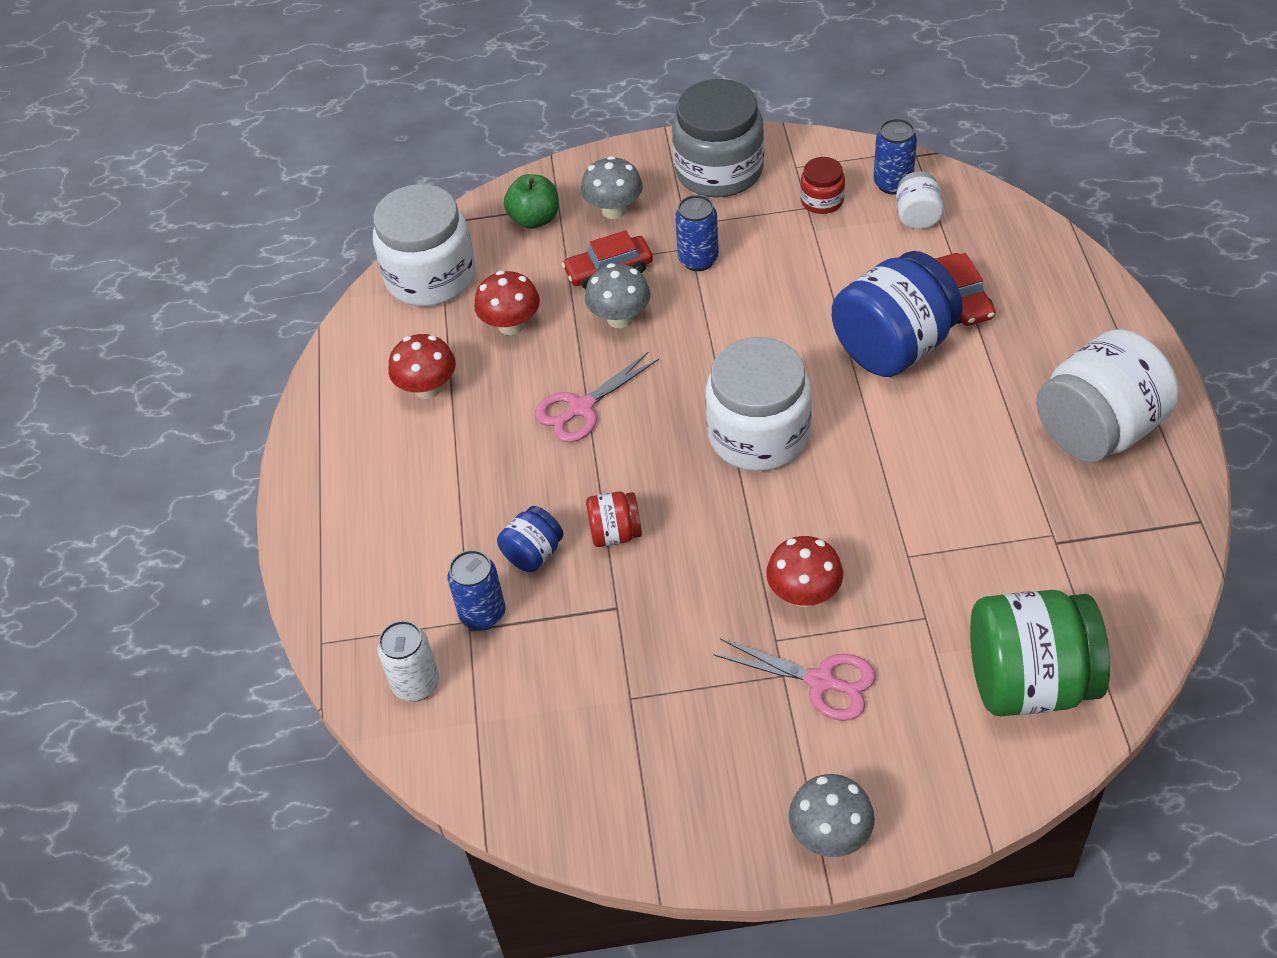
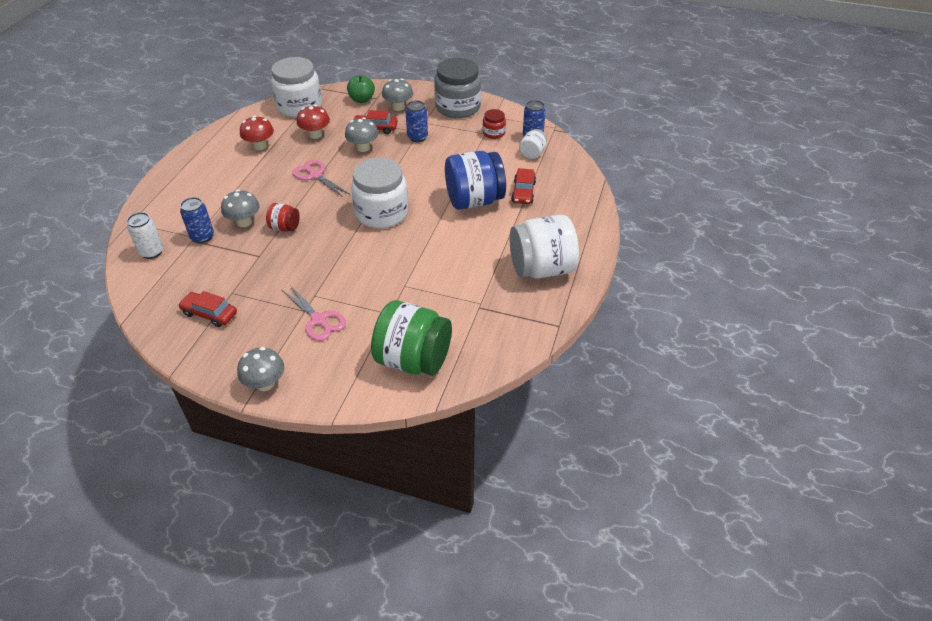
camera: 20 degrees right, 5 degrees down
blue jar [497,506,563,572] -> grey mushroom [221,190,259,227]
pink scissors [535,351,659,442] -> pink scissors turned 60 degrees clockwise [292,160,349,197]
red mushroom [766,536,843,607] -> none
none -> red car [178,291,237,327]

